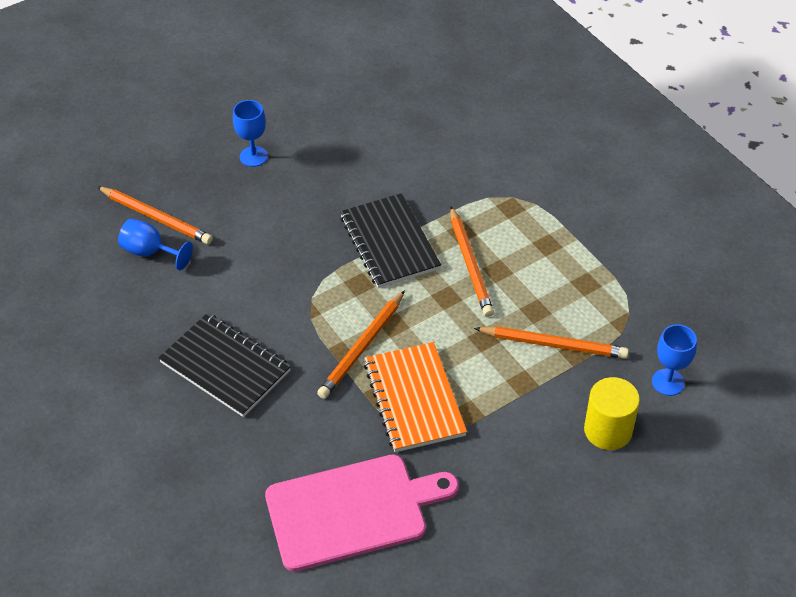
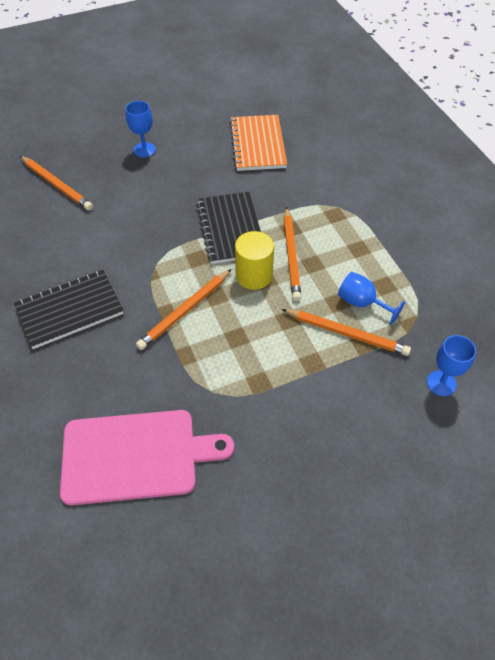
camera: 10 degrees right, 5 degrees up
blue goblet [118,219,193,270] -> blue goblet moved to [338,272,405,325]
black notebook [158,313,291,417] -> black notebook turned 75 degrees counterclockwise [14,269,124,349]
orange notebook [364,342,467,452] -> orange notebook moved to [229,115,287,171]
yellow cylinder [584,377,640,450] -> yellow cylinder moved to [235,231,274,290]

